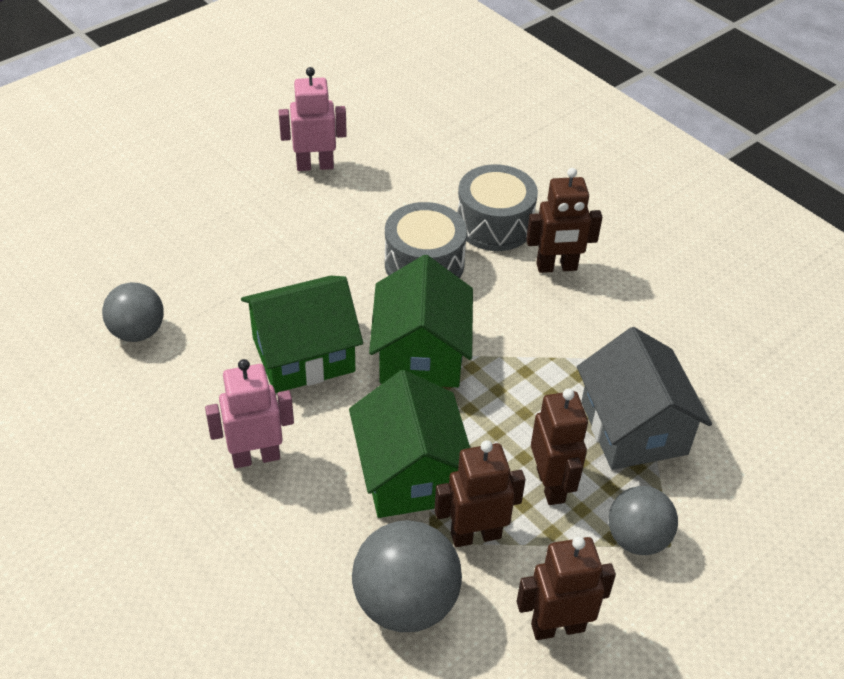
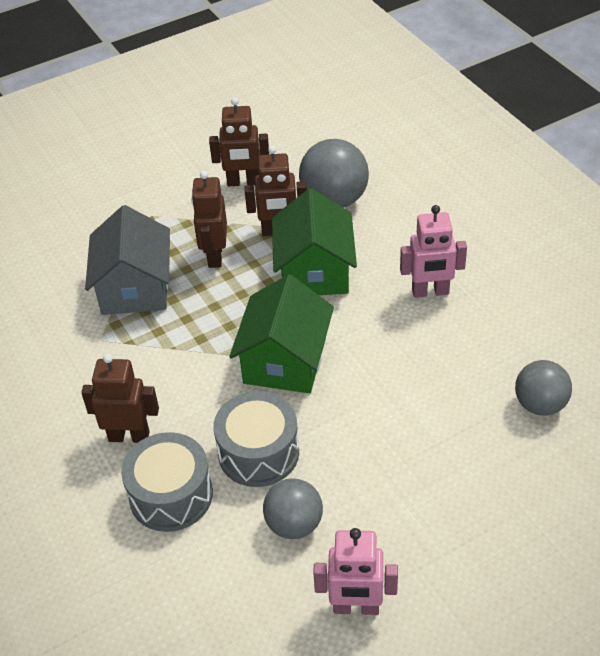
camera: 165 degrees left, 0 degrees up
green house [241,276,363,393] -> none
grey ball [609,486,678,555] -> grey ball moved to [263,478,323,539]

